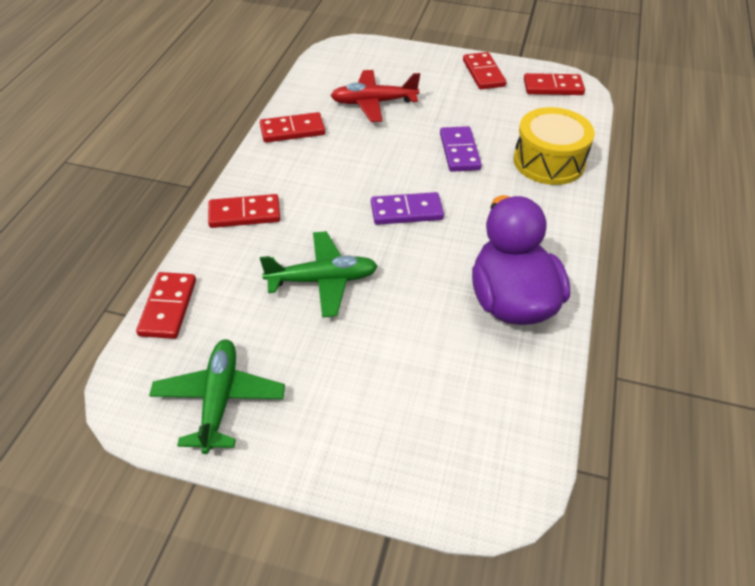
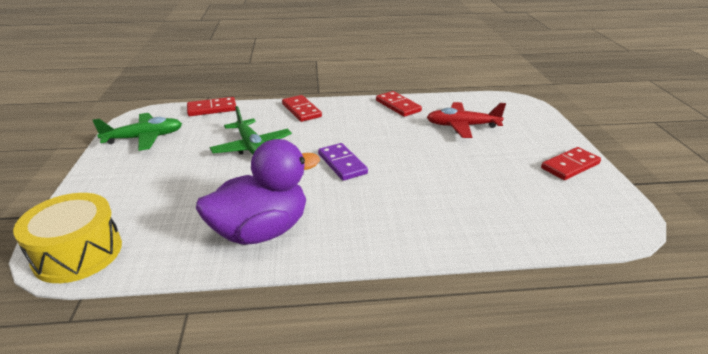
camera: 70 degrees right, 15 degrees down
red plane [330,70,420,122] -> red plane turned 60 degrees counterclockwise [427,102,506,138]
purple domino [440,126,482,172] -> none
yellow drum [513,107,595,185] -> yellow drum moved to [13,193,122,283]
red domino [524,73,585,95] -> none

